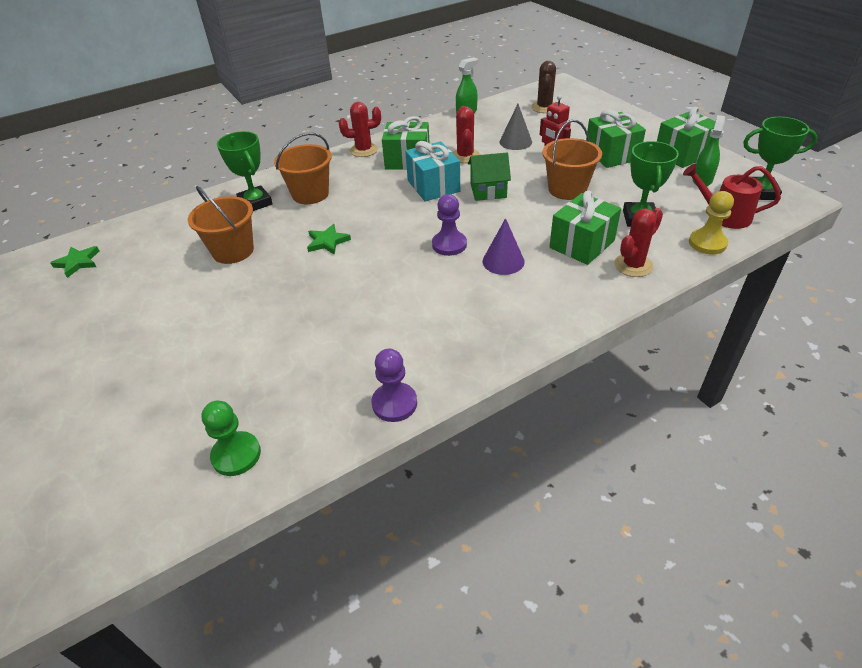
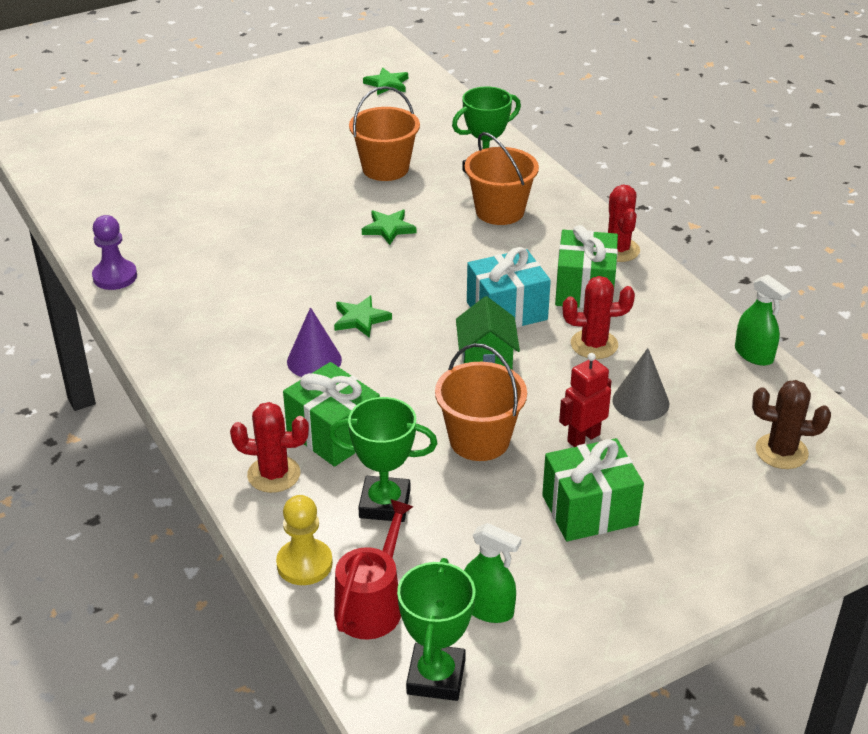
camera: 90 degrees right, 5 degrees down
green pawn [202,401,261,476] -> none
purple pawn [432,194,467,256] -> green star [334,295,392,338]
red cactus [614,208,663,277] -> red cactus turned 45 degrees counterclockwise [230,402,309,493]
green gift [657,107,715,168] -> none

